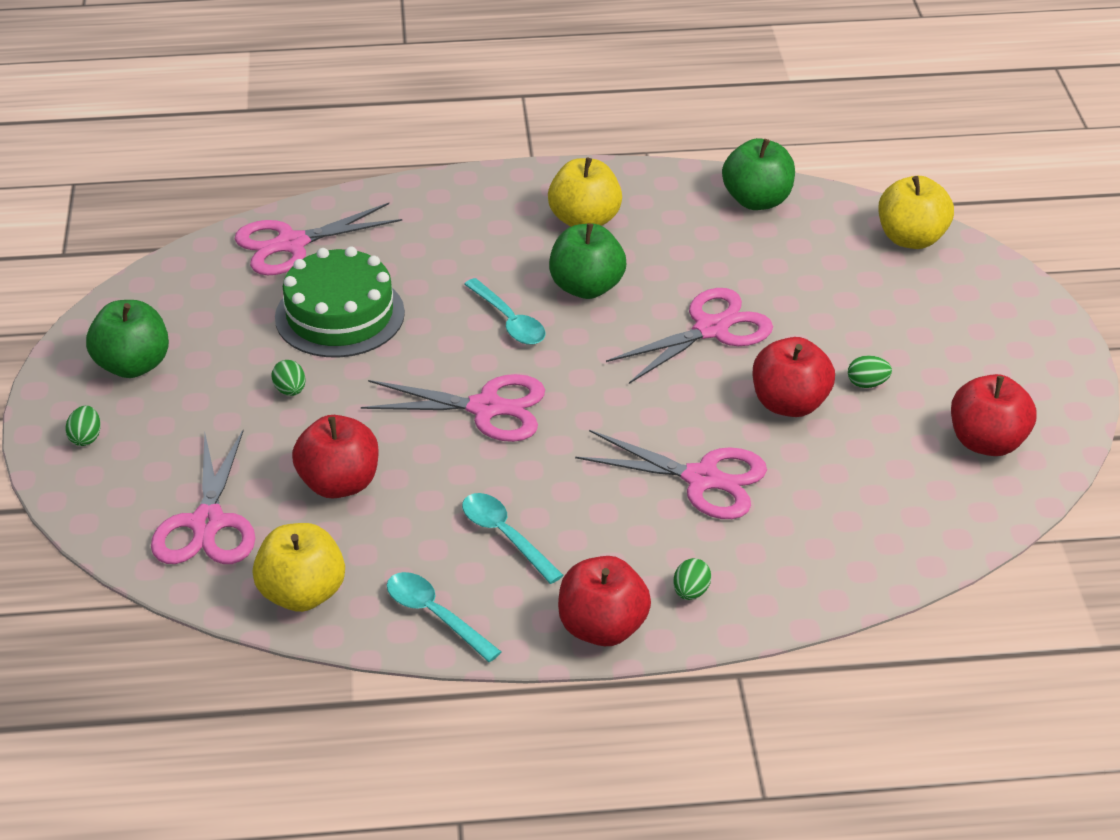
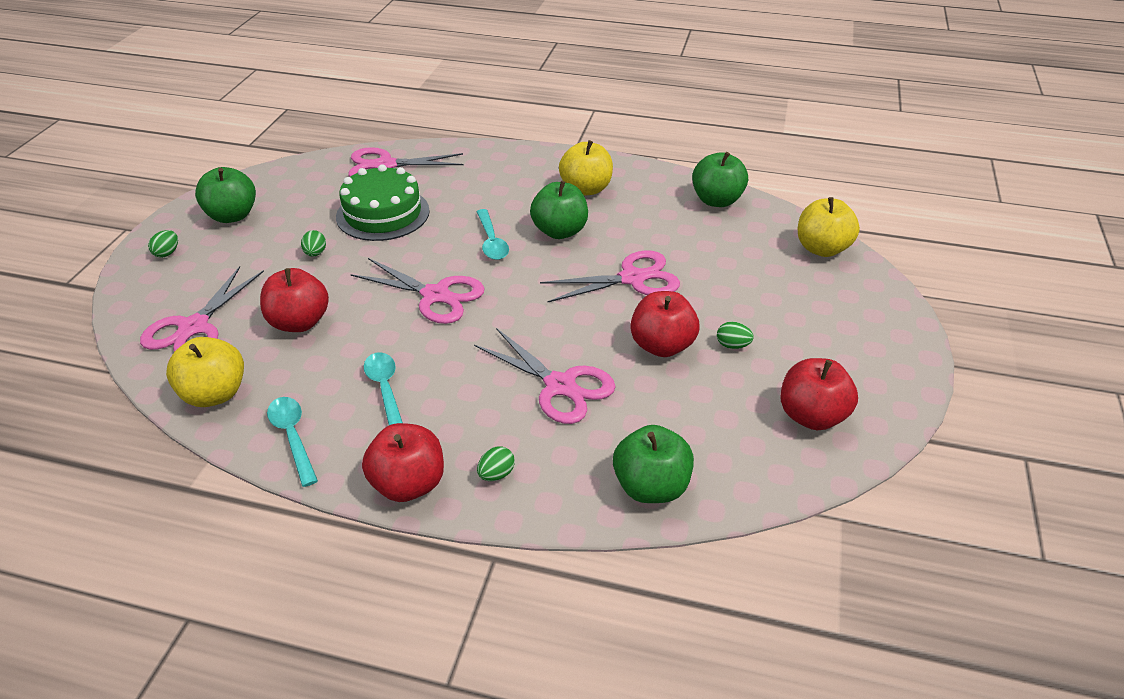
camera: 20 degrees right, 0 degrees up
none -> green apple [613,425,694,503]

